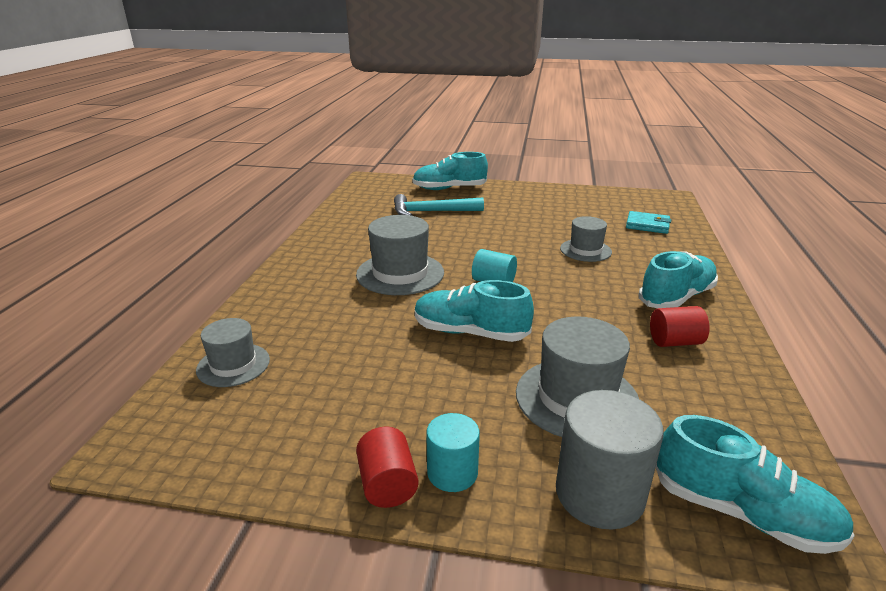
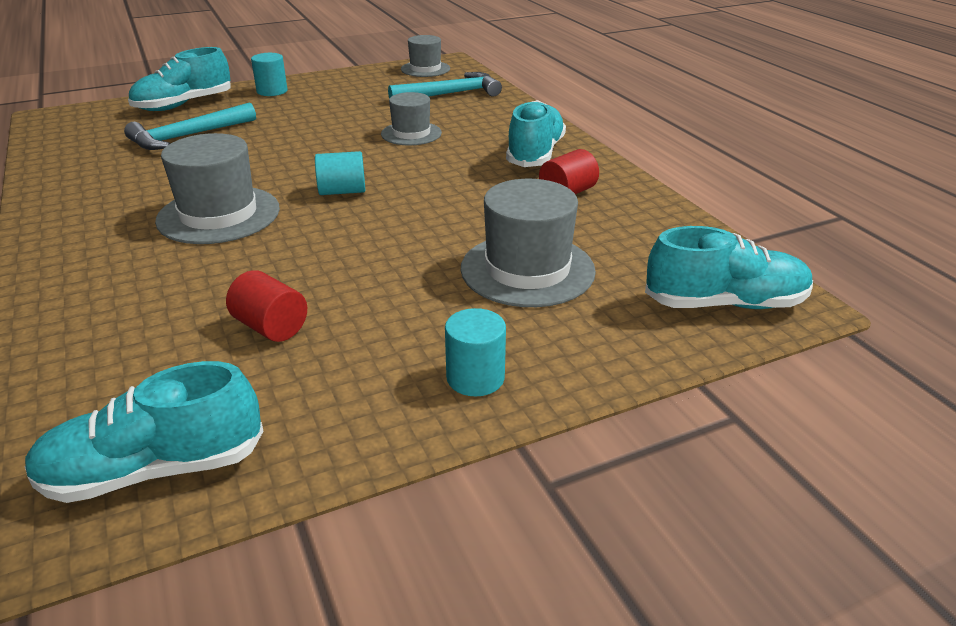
camera: 35 degrees left, 5 degrees up
grey hat [196,318,270,387] -> grey hat moved to [401,35,450,77]
red cylinder [356,427,419,508] -> red cylinder moved to [226,270,307,342]
turquoise shoe [415,280,534,342] -> turquoise shoe moved to [25,361,263,503]
grey cylinder [556,390,664,530] -> none
turquoise wallet [626,211,671,234] -> turquoise hammer [388,72,502,99]
none -> turquoise cylinder [251,53,288,96]

